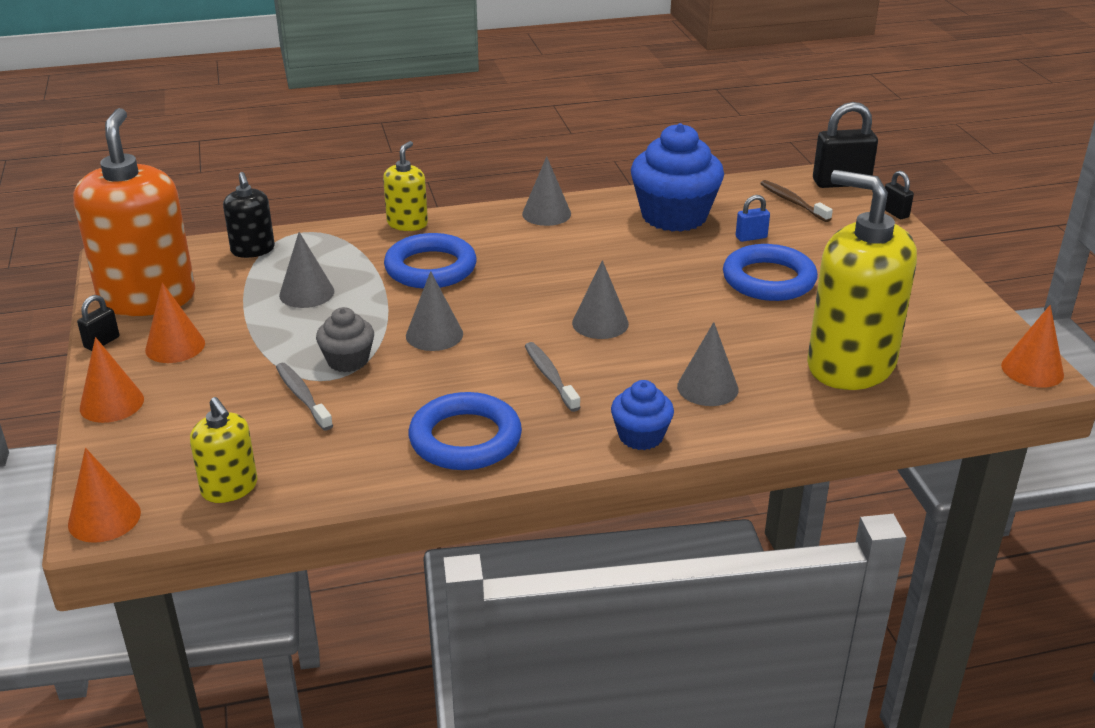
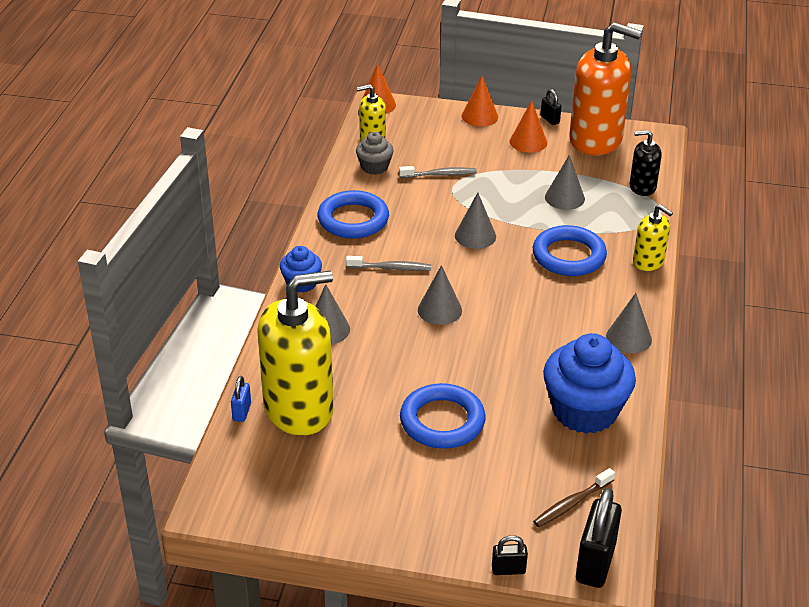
camera: 115 degrees right, 5 degrees up
grey cupcake [316,307,374,372] -> grey cupcake moved to [356,132,394,175]
blue padlock [736,195,770,242] -> blue padlock moved to [231,376,251,422]
brown toothbrush [760,180,833,222] -> brown toothbrush turned 150 degrees clockwise [533,468,615,527]
orange cone [1001,305,1064,388] -> none

